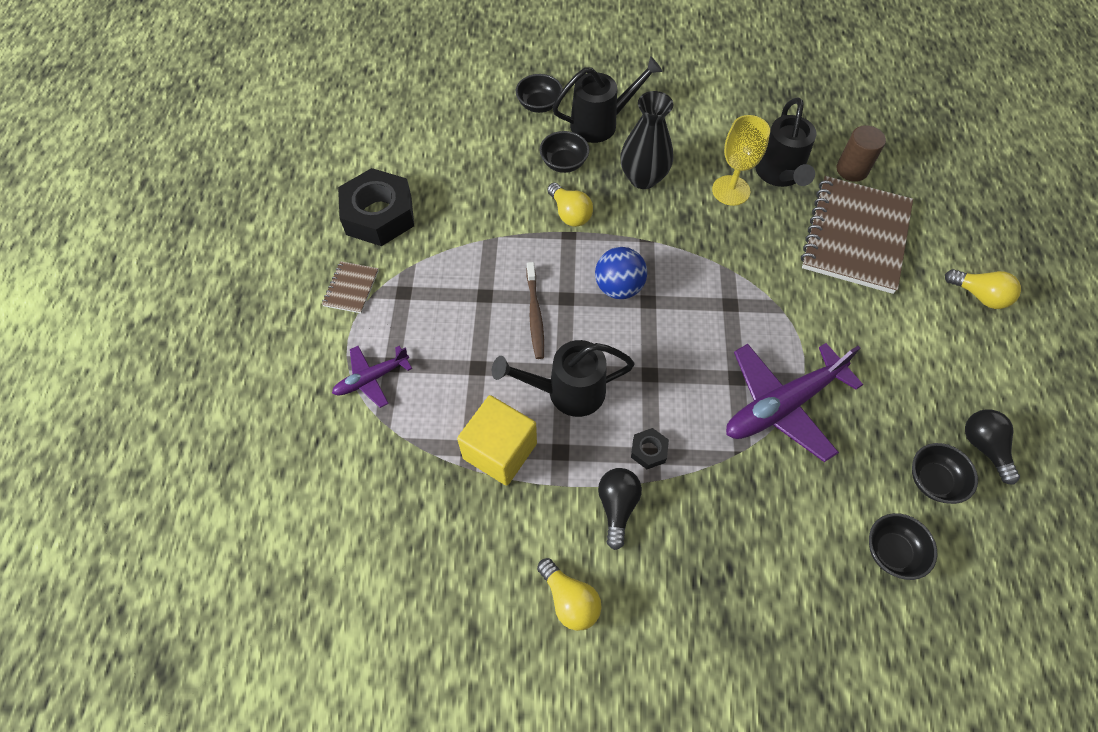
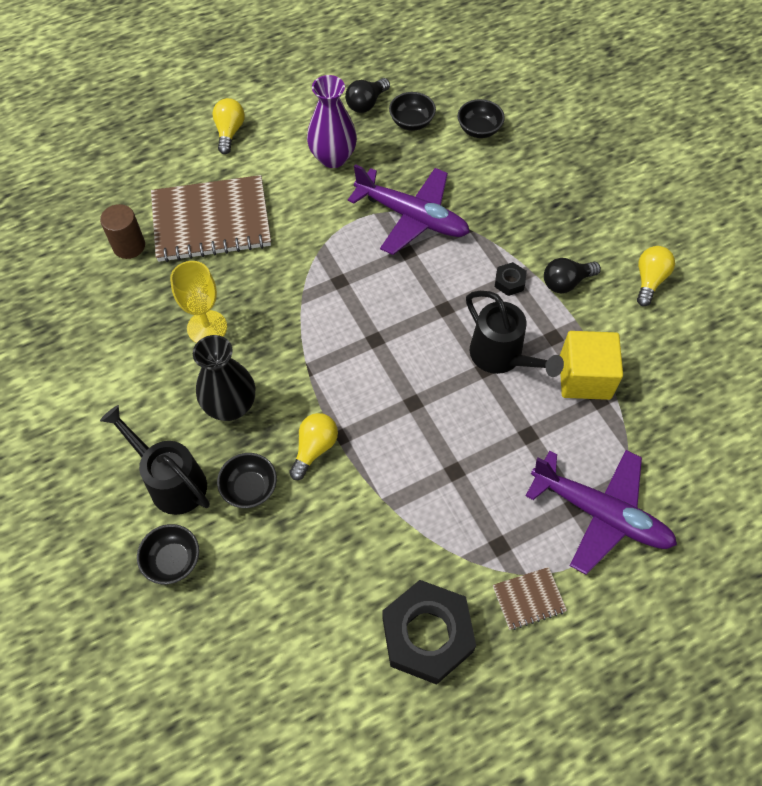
camera: 120 degrees left, 0 degrees up
purple plane [332,346,412,408] -> purple plane [526,450,677,574], size x1.82
brown toothbrush [526,262,544,359] -> none
blue ball [595,247,647,299] -> none
black watering can [755,97,816,187] -> none
none -> purple vase [307,75,357,168]

